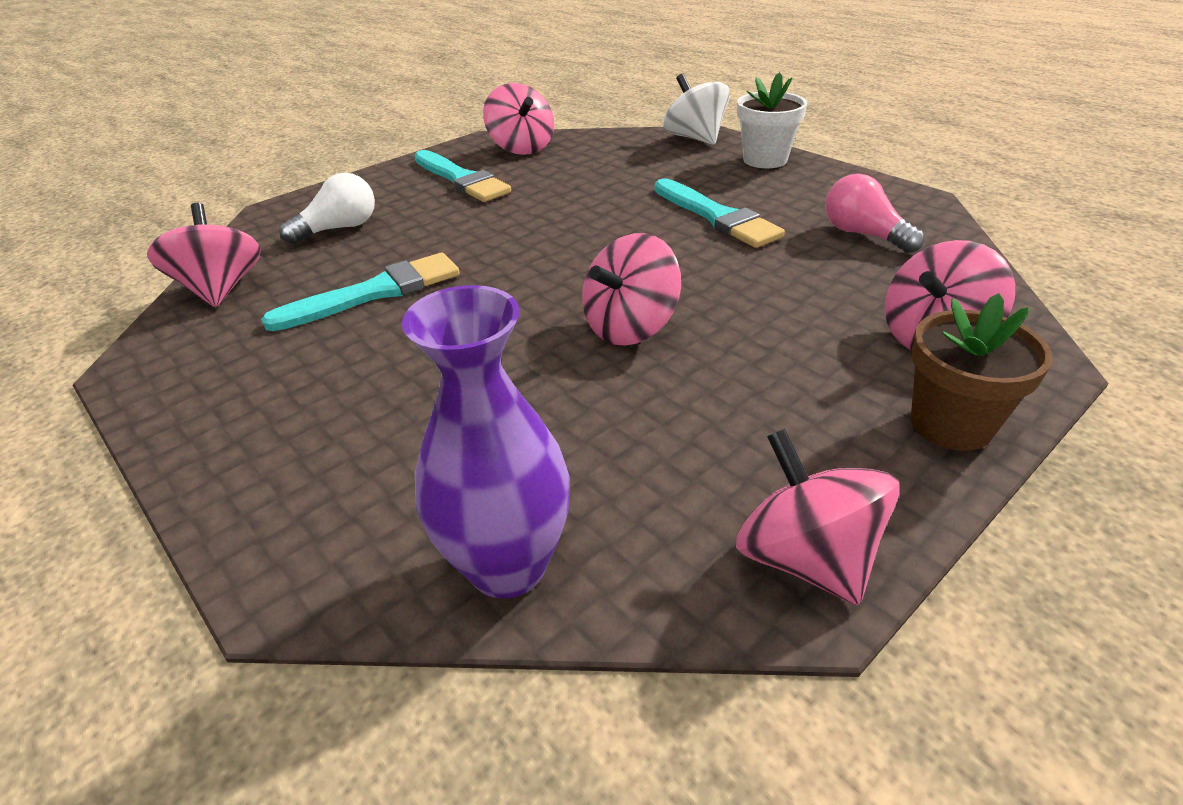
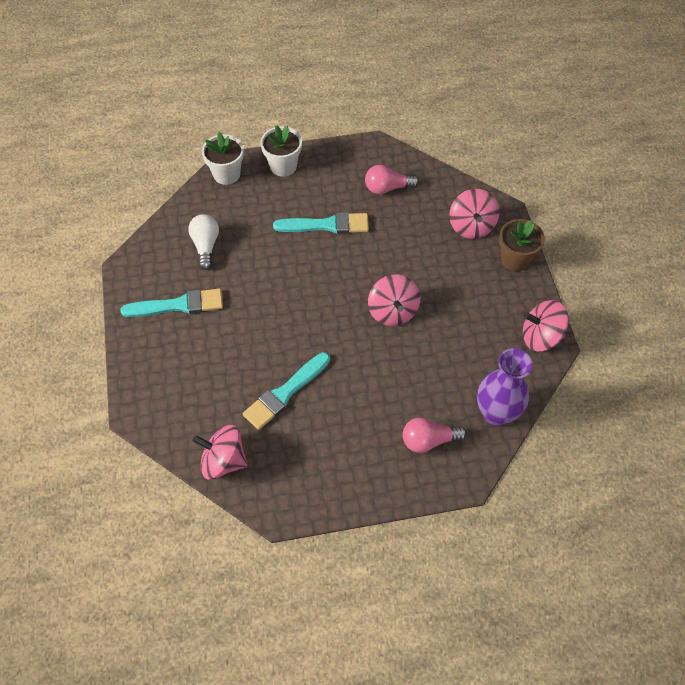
camera: 60 degrees left, 20 degrees up
turquoise brush [261,253,460,331] -> turquoise brush turned 135 degrees counterclockwise [243,352,330,430]
white light bulb [279,173,375,244] -> white light bulb moved to [188,214,219,270]
pink spinning top [483,83,554,155] -> none
white spinning top [663,73,730,145] -> white flower pot [202,132,244,185]
none -> pink light bulb [403,418,467,453]

